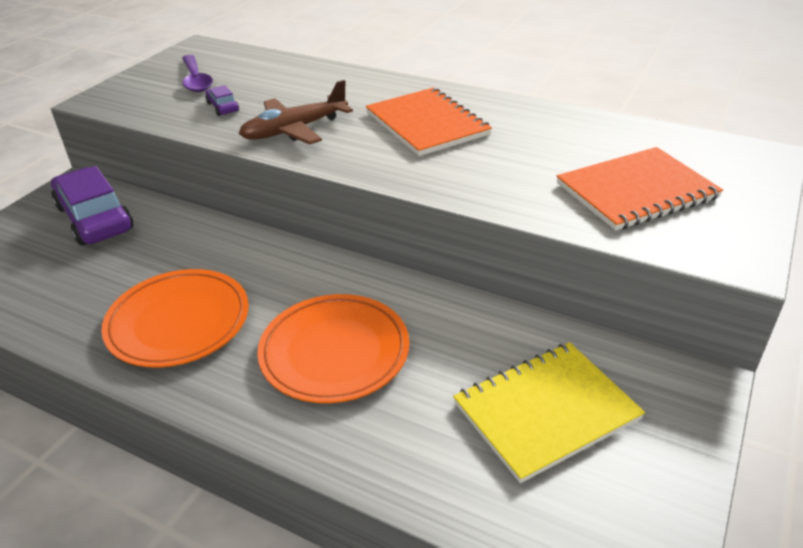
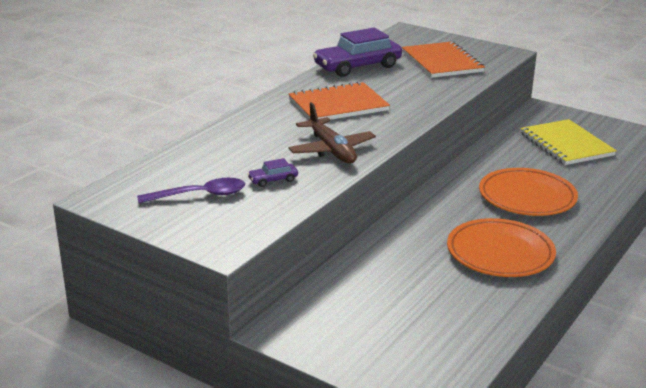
camera: 85 degrees left, 10 degrees down
purple car [51,166,133,246] -> purple car moved to [313,28,402,77]

